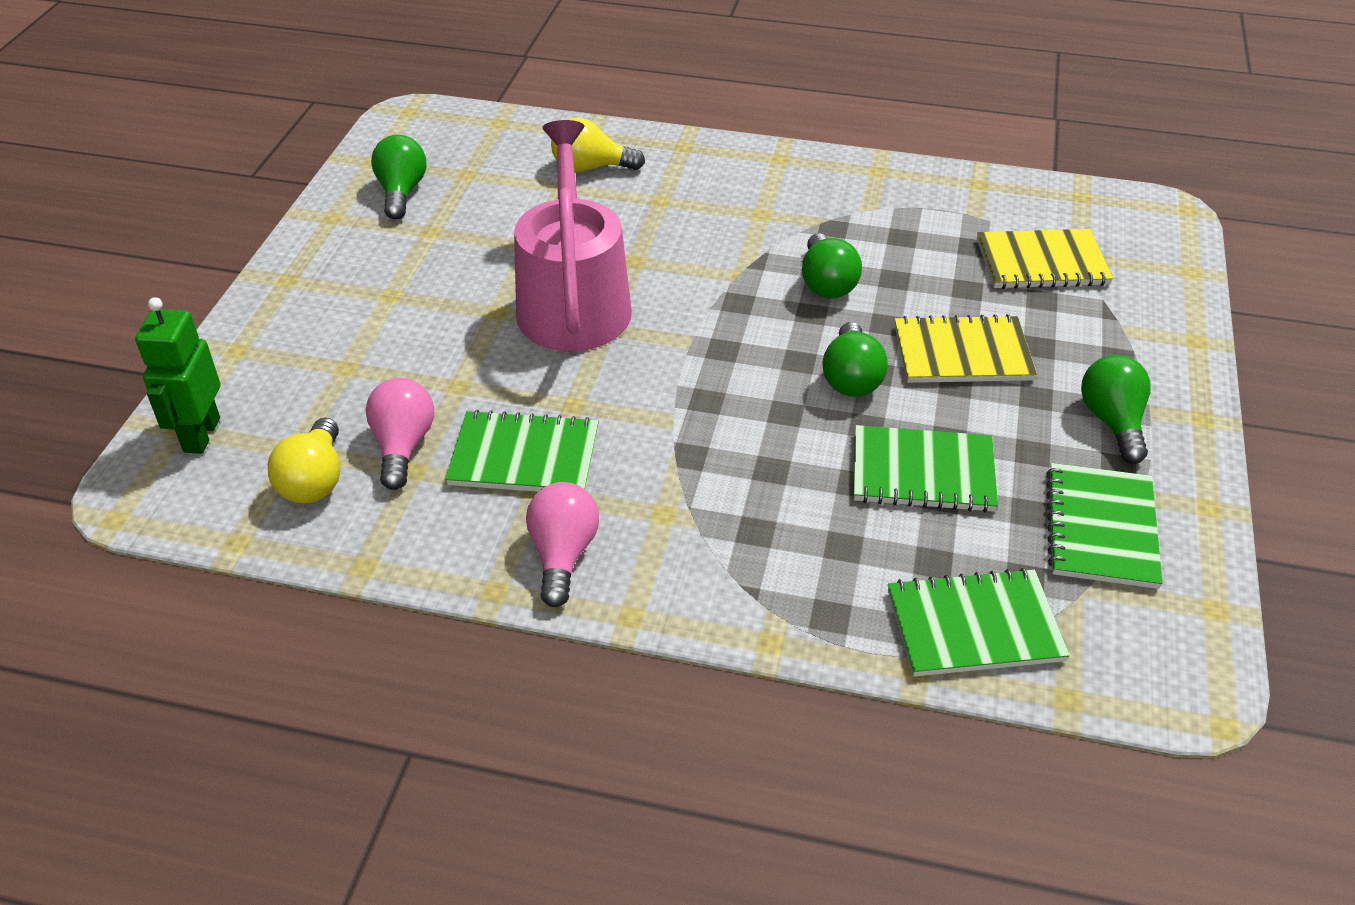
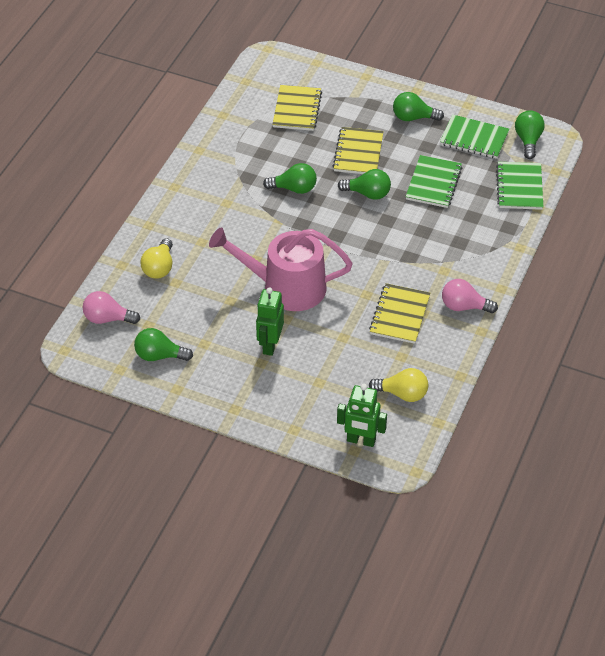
camera: 80 degrees left, 5 degrees up
pink light bulb [366,378,434,490] -> pink light bulb moved to [82,291,140,324]
green notebook [445,410,599,492] -> yellow notebook [369,283,430,344]
none -> green robot [256,287,284,356]
none -> green light bulb [515,110,545,159]

